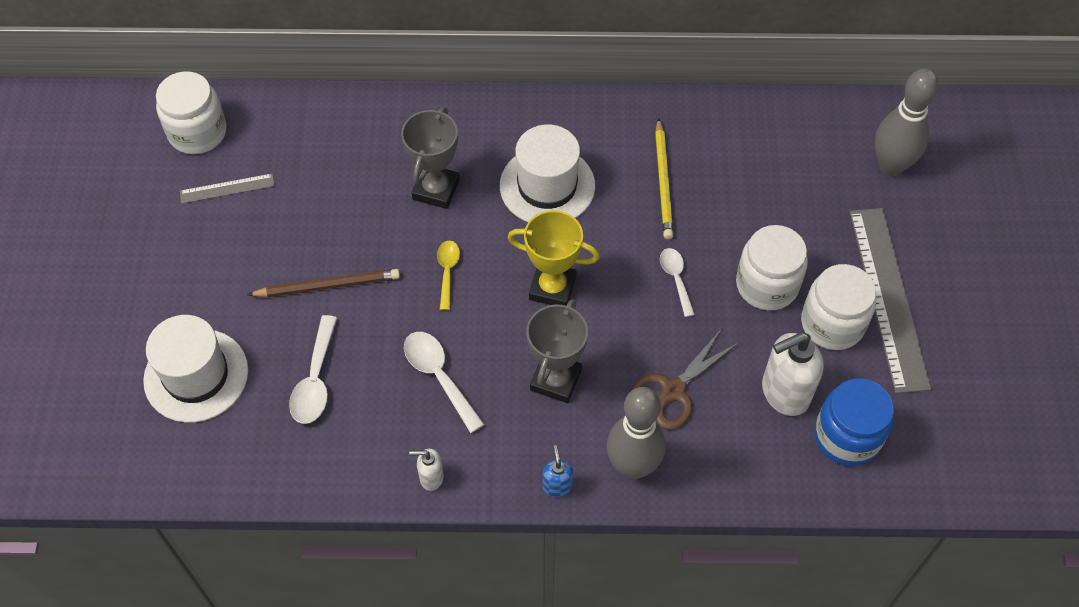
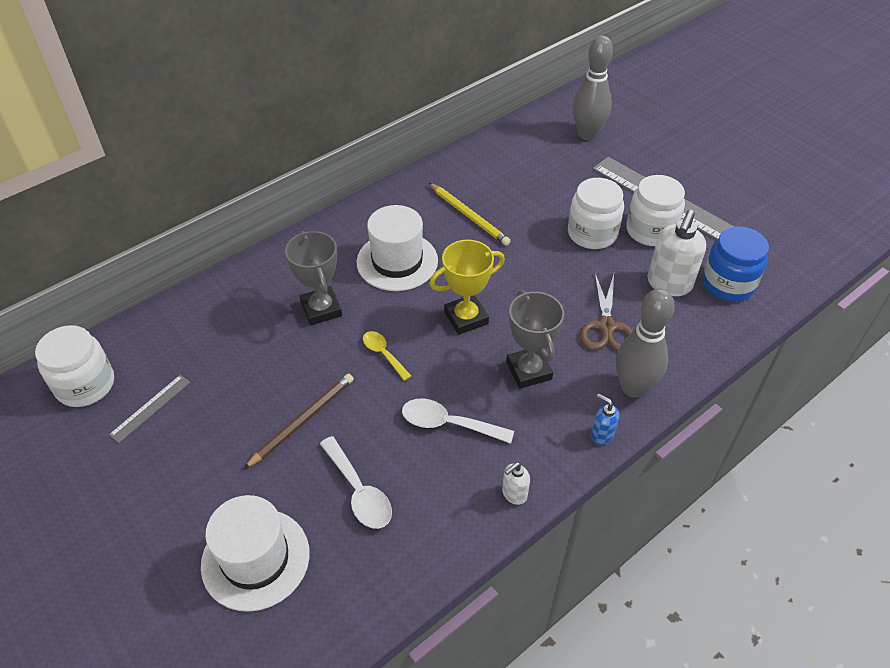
camera: 40 degrees left, 10 degrees down
white spoon [660,248,695,317] -> none

